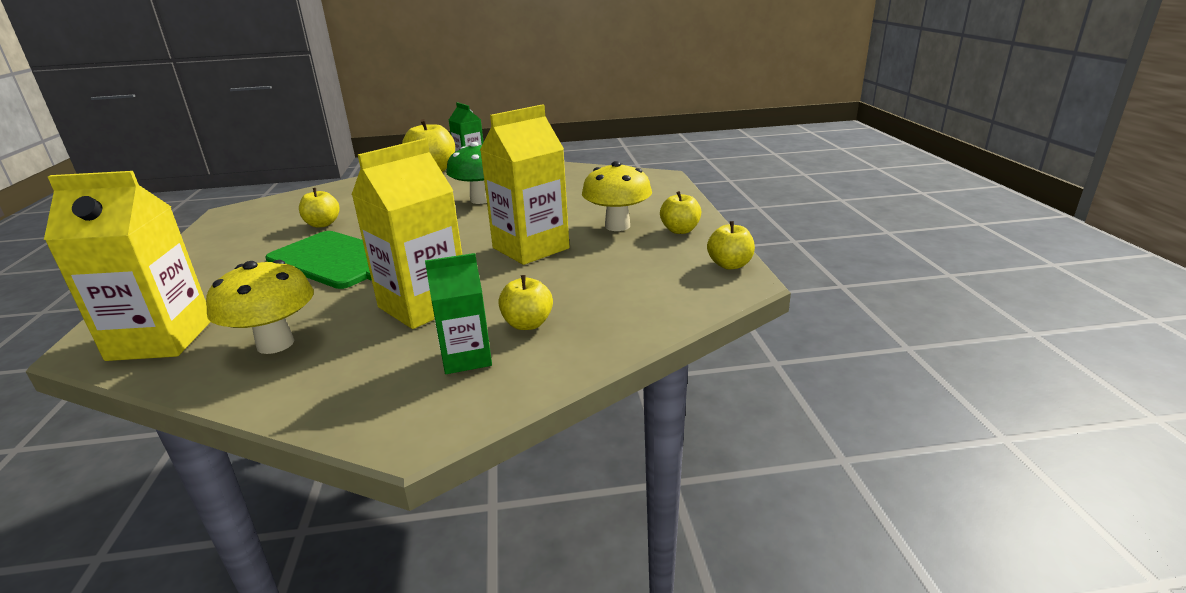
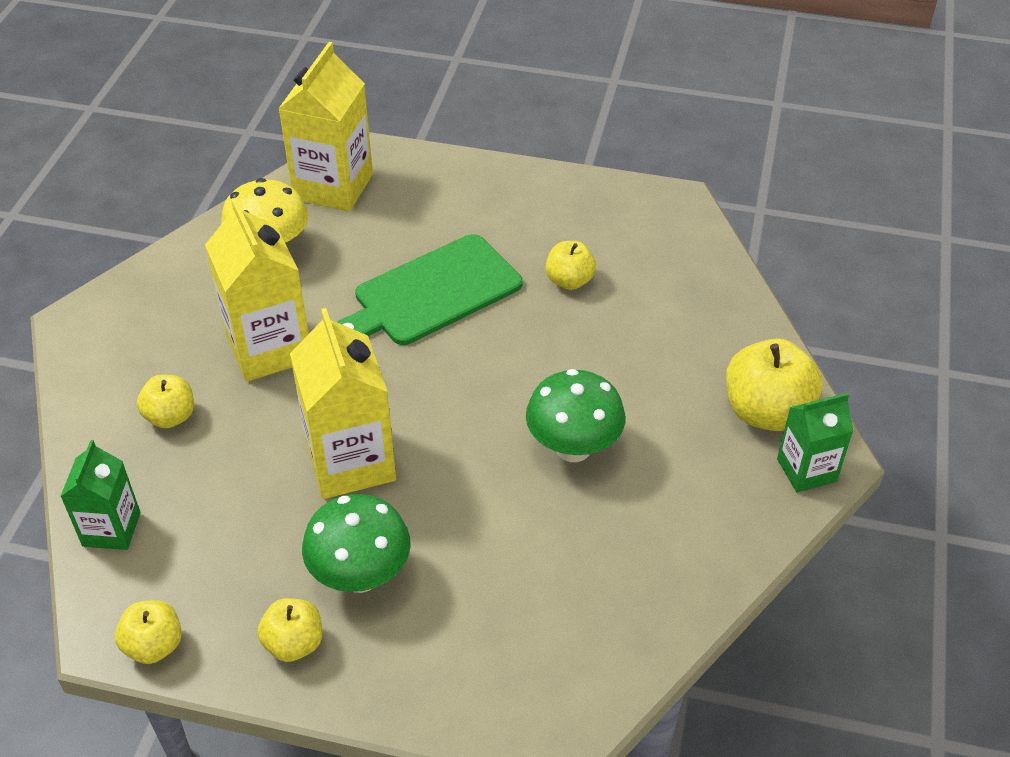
camera: 110 degrees right, 20 degrees up
green carton [425,253,492,374] -> green carton moved to [60,440,141,550]
yellow mushroom [582,161,652,231] -> green mushroom [302,494,410,593]

